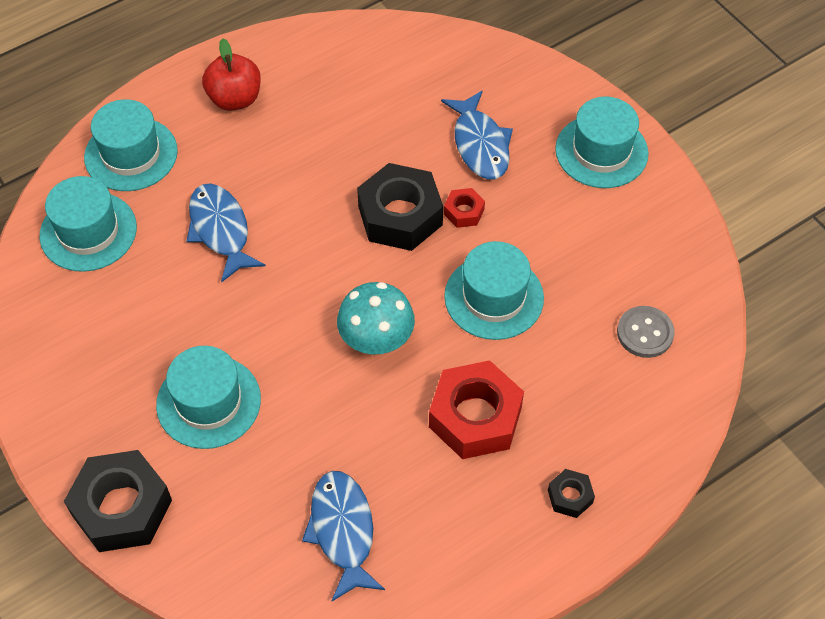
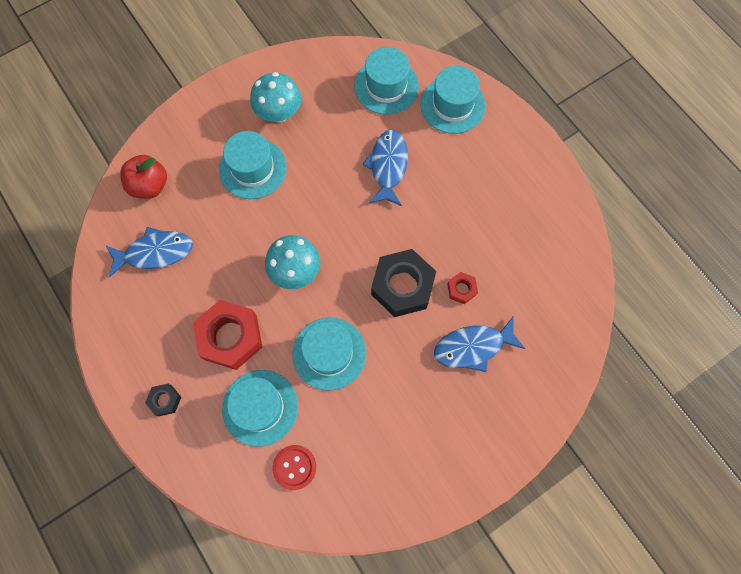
camera: 90 degrees right, 15 degrees up
black nut [64,450,172,552] -> none
blue fish [187,183,266,283] -> blue fish turned 60 degrees counterclockwise [363,130,408,206]
red apple [202,38,261,111] -> red apple moved to [120,155,167,199]
red nut [444,188,485,228] -> red nut moved to [447,272,478,304]
turquoise hat [555,97,648,188] -> turquoise hat moved to [222,370,298,447]
grey button [617,306,675,358] -> red button [272,445,316,490]
none -> turquoise mushroom [250,72,301,122]

